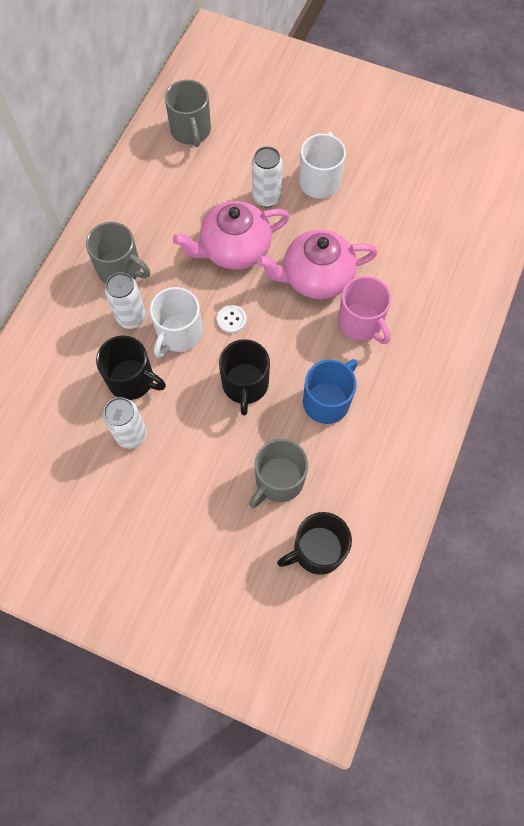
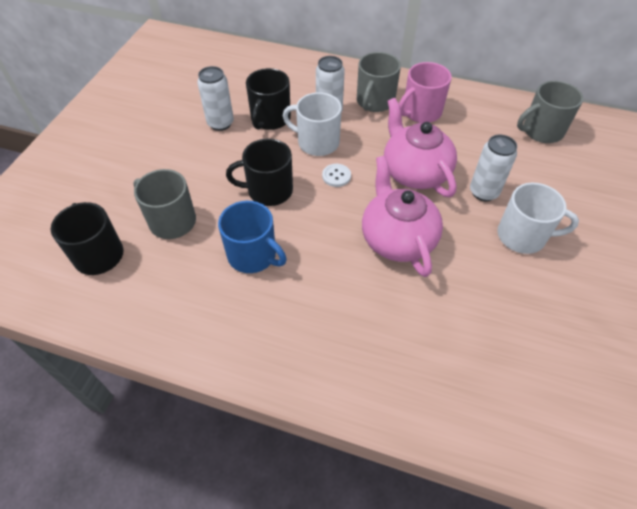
camera: 85 degrees right, 15 degrees down
pink mug [338,276,391,344] -> pink mug moved to [399,62,452,123]

